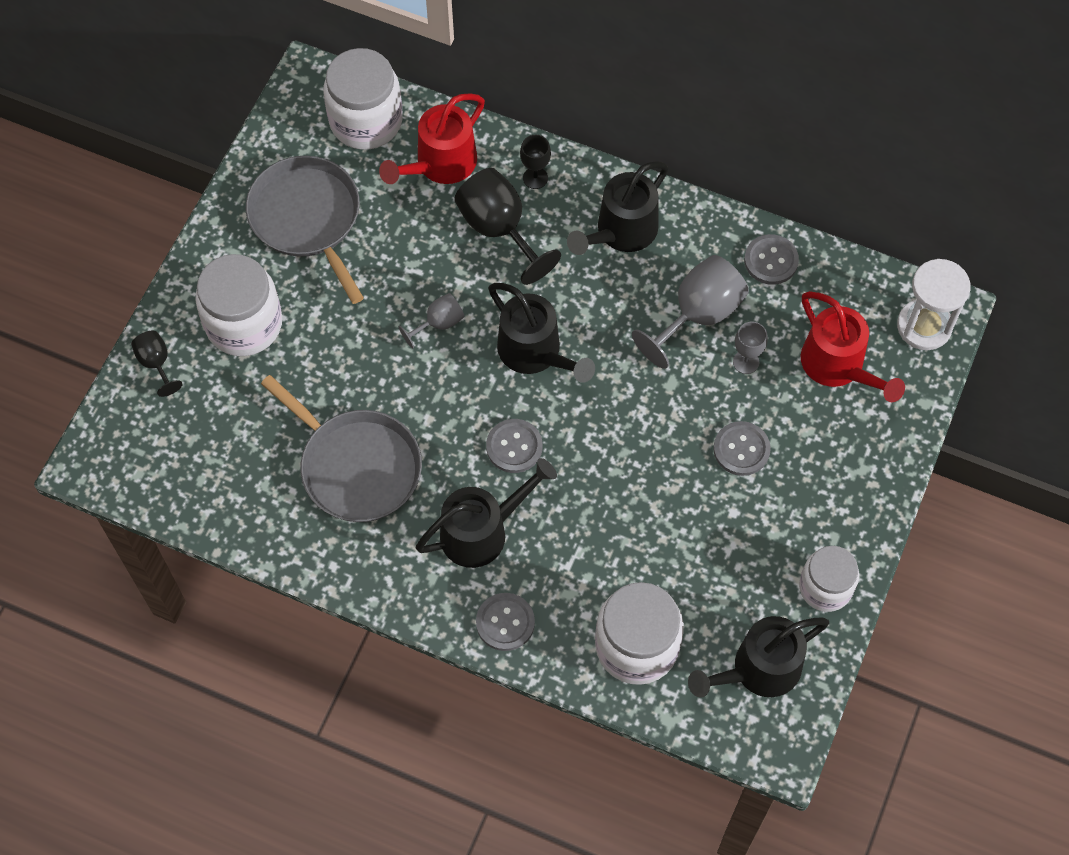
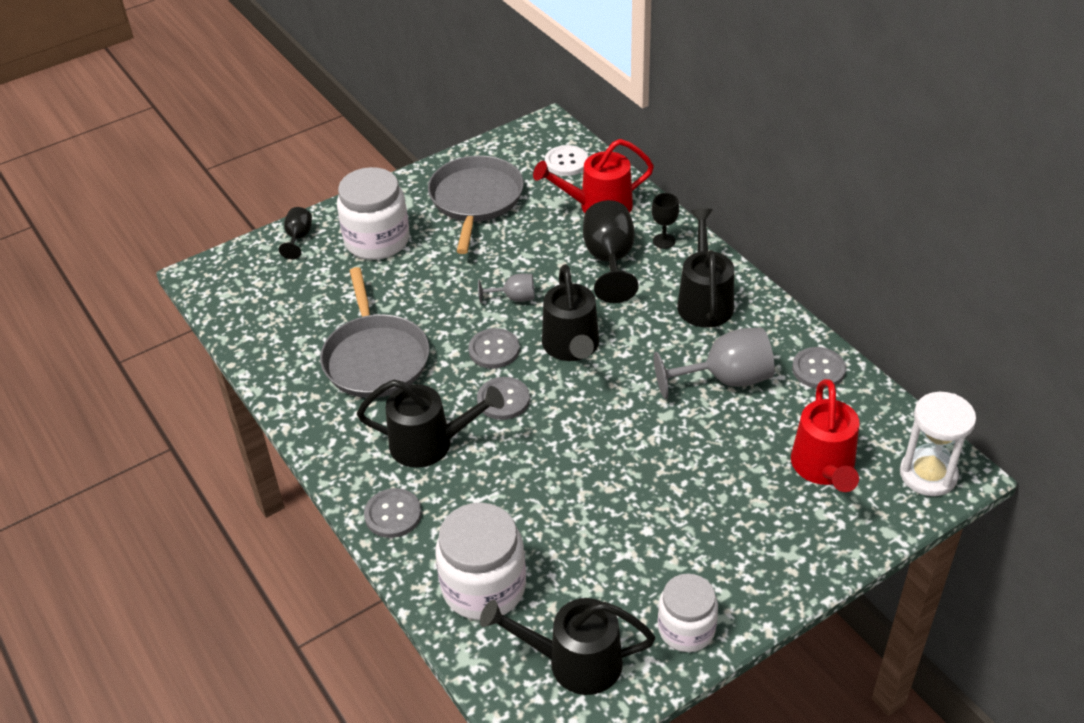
camera: 35 degrees right, 20 degrees down
white jar [323,48,403,150] -> white button [545,145,588,176]
black watering can [567,161,668,255] -> black watering can turned 105 degrees clockwise [677,208,734,328]
grey button [713,421,771,476] -> grey button moved to [468,328,520,369]
grey goblet [733,322,768,374] -> none

